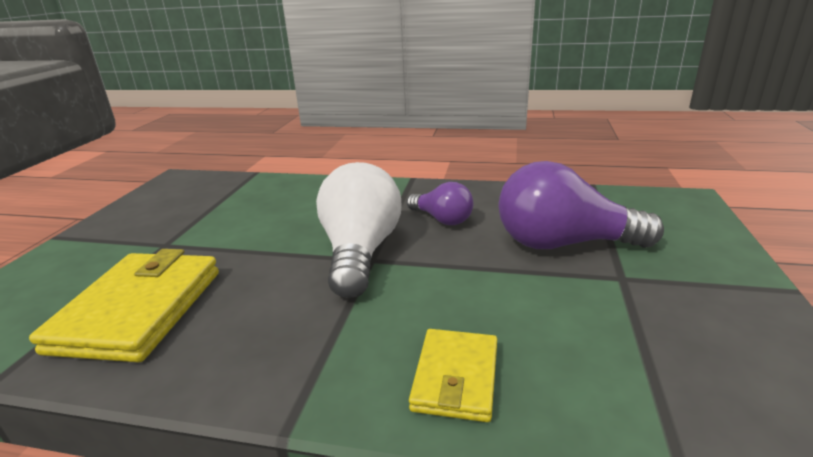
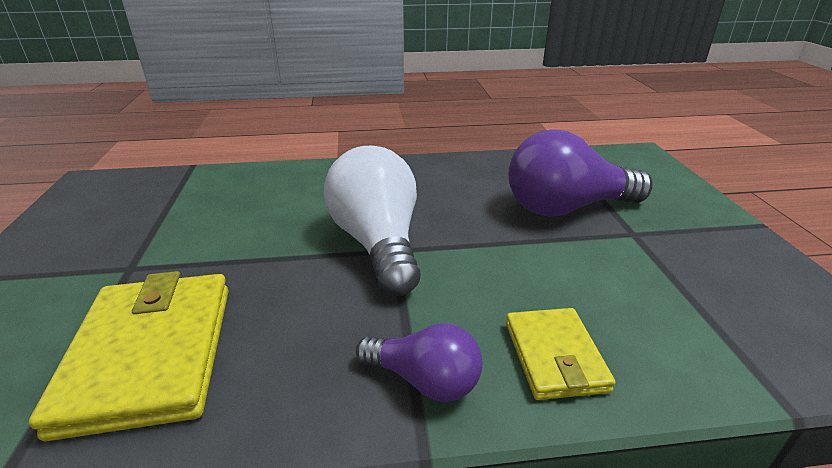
camera: 20 degrees left, 5 degrees up
purple light bulb [407,182,473,225] -> purple light bulb moved to [356,323,483,402]

